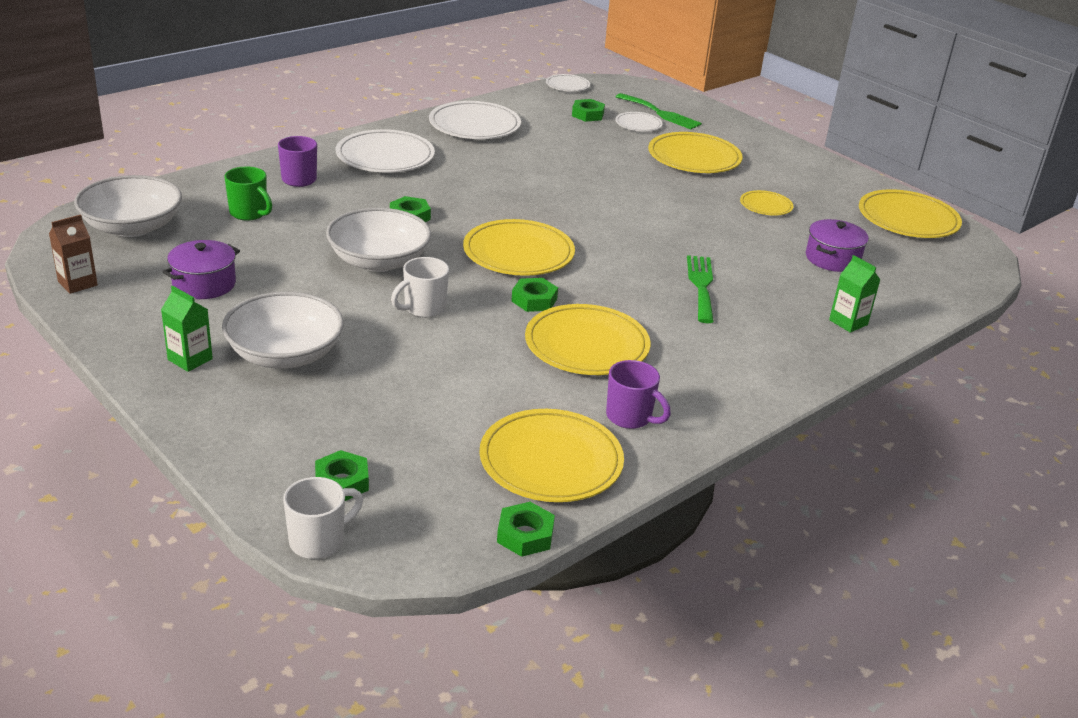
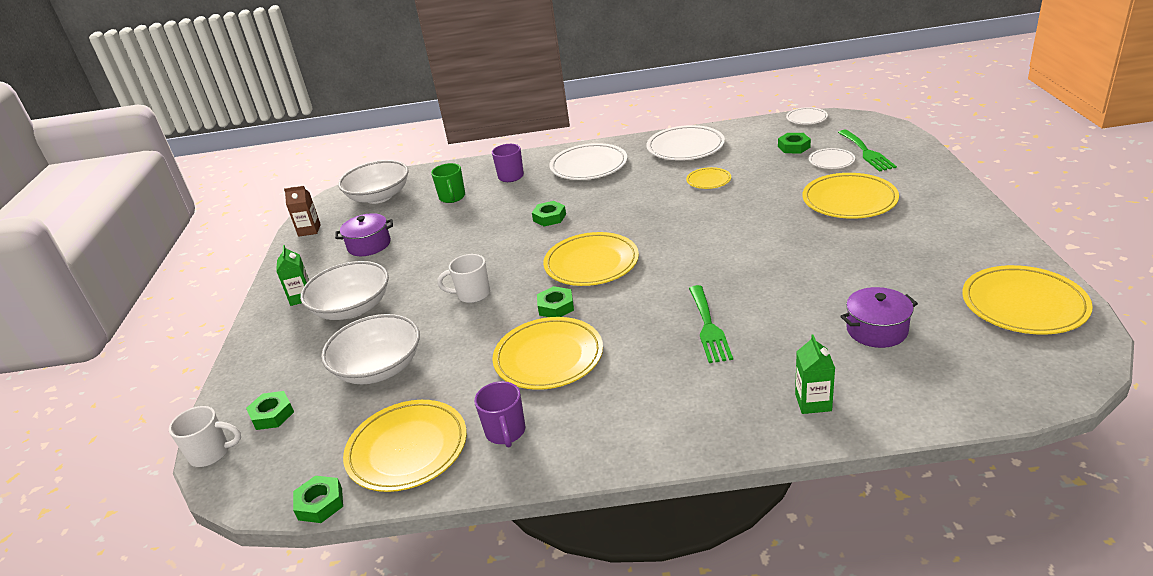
camera: 45 degrees right, 0 degrees up
white bowl [326,208,431,272] -> white bowl moved to [321,314,420,384]
green fork [687,255,714,323] -> green fork turned 135 degrees clockwise [689,285,733,363]
yellow plate [740,190,793,216] -> yellow plate moved to [686,167,731,189]

